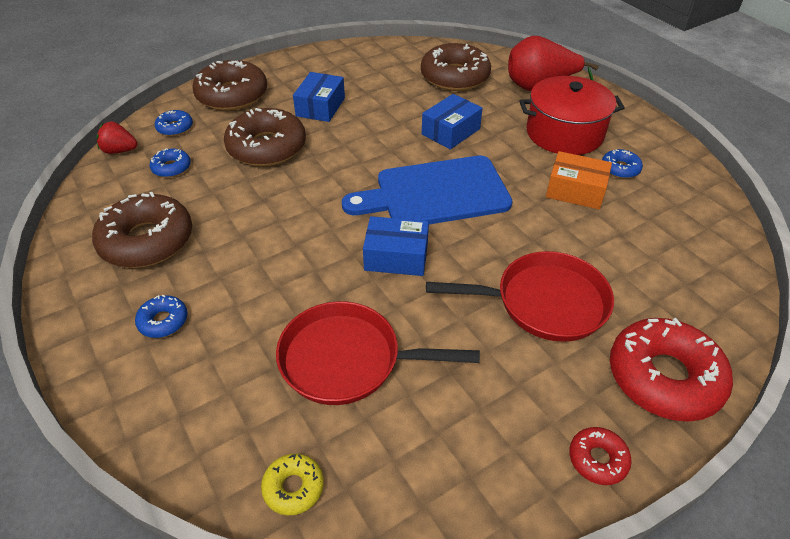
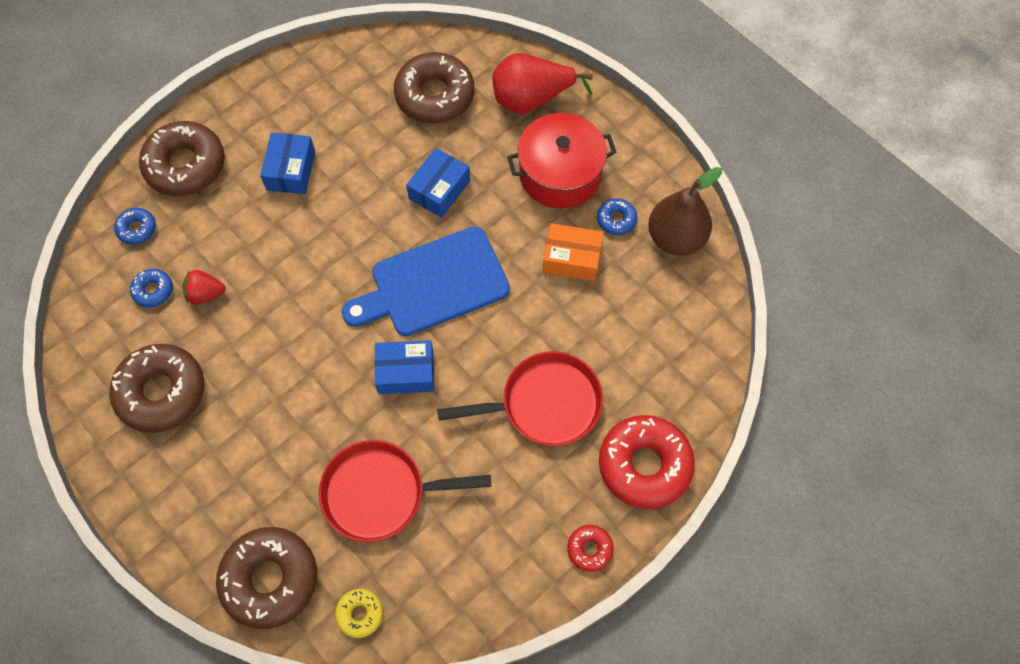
camera: 10 degrees left, 20 degrees up
red strawberry [97,121,137,154] -> red strawberry moved to [182,270,226,305]
blue donut [135,295,188,338] -> none
brown donut [224,108,306,166] -> brown donut moved to [216,527,317,629]
none -> brown pear [648,167,722,256]

